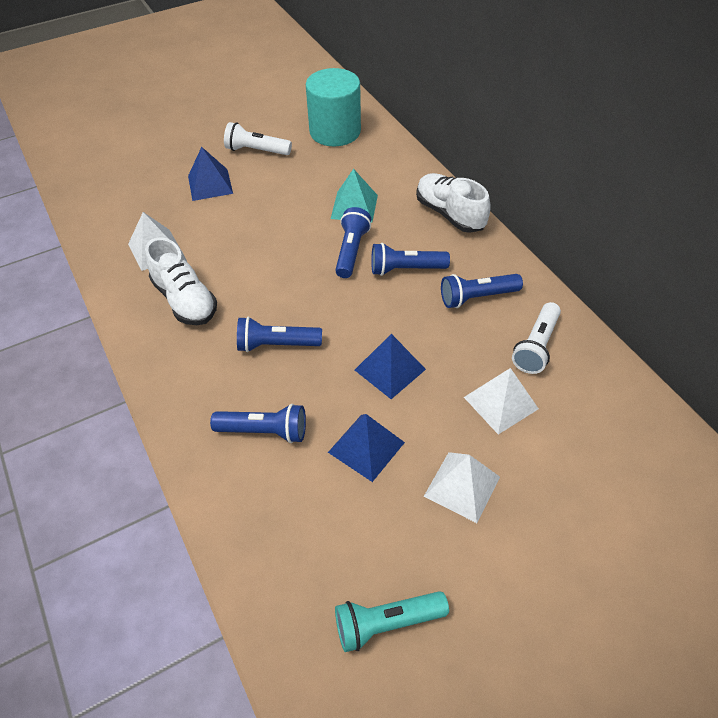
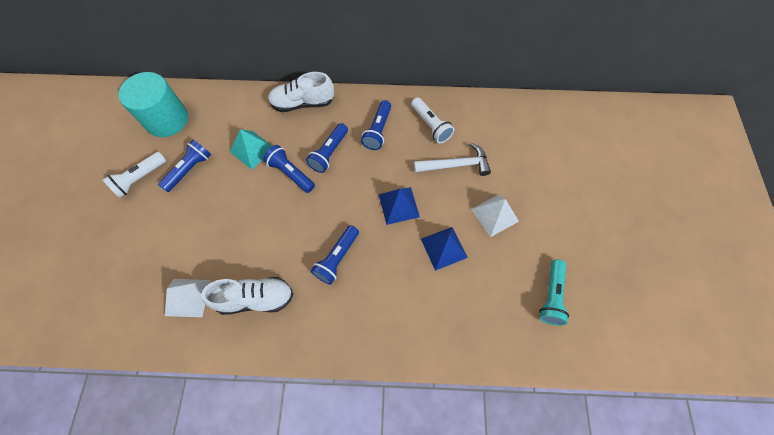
camera: 60 degrees left, 15 degrees up
blue pyramid [188,147,233,201] -> none
blue flashlight [210,404,306,443] -> blue flashlight moved to [158,140,211,192]
white pyramid [464,368,539,434] -> white hammer [414,143,491,176]

